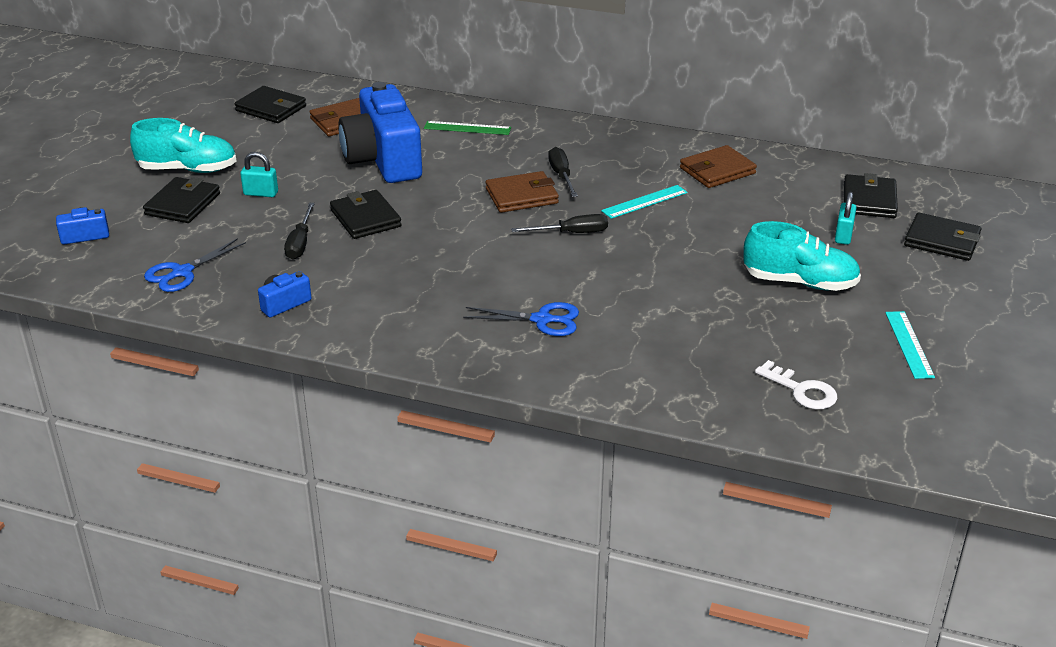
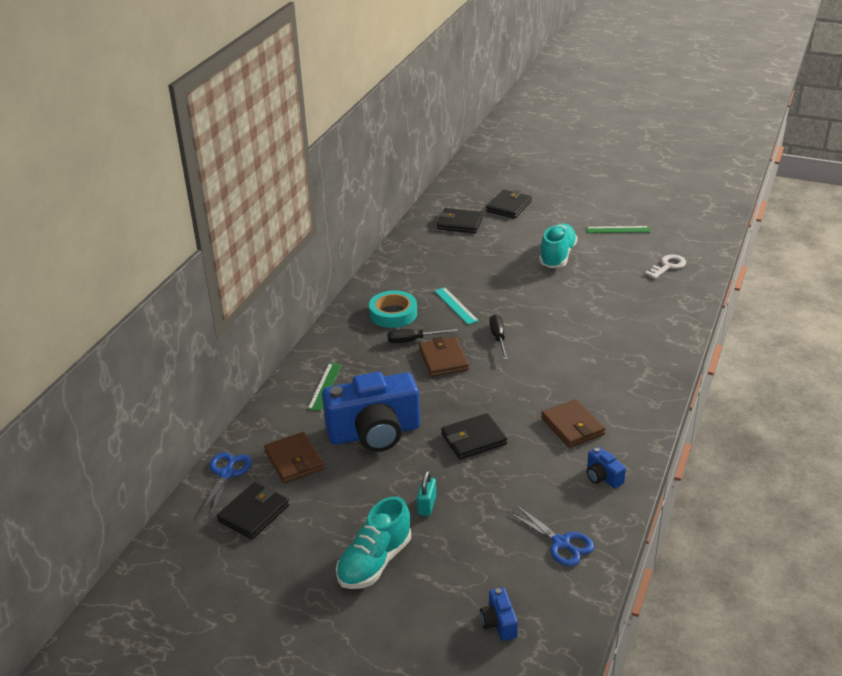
camera: 85 degrees left, 0 degrees up
turquoise shoe [130,118,236,173] -> turquoise shoe turned 150 degrees counterclockwise [336,497,411,589]
black wallet [143,177,220,223] -> none
black screwdriver [284,203,315,260] -> none
blue scissors [463,302,579,336] -> blue scissors moved to [200,452,252,517]
brown wallet [680,145,757,188] -> brown wallet moved to [541,399,606,448]
turquoise padlock [835,192,857,245] -> none
turquoise ruler [885,311,935,379] -> green ruler [586,226,650,233]
none -> turquoise tape [369,290,417,328]

